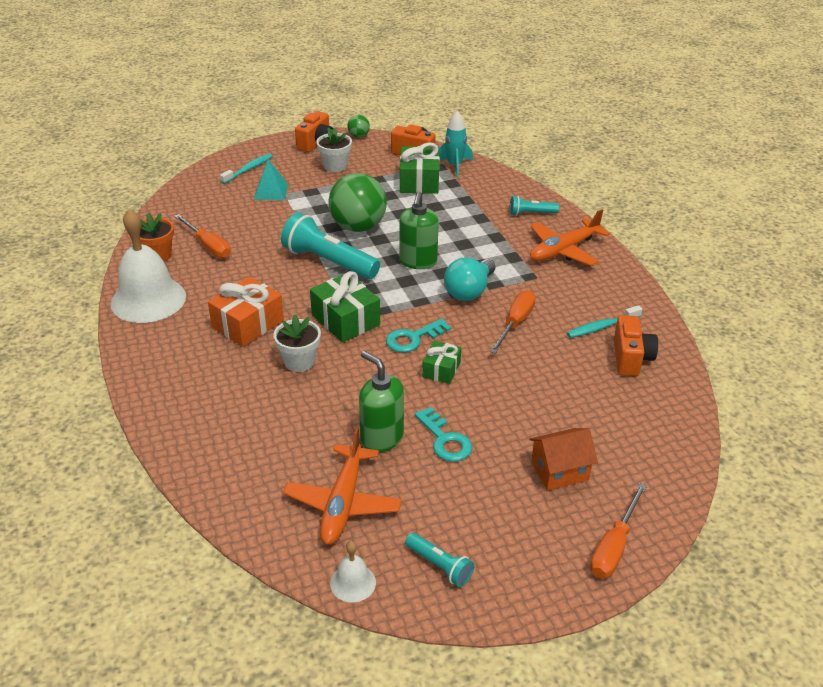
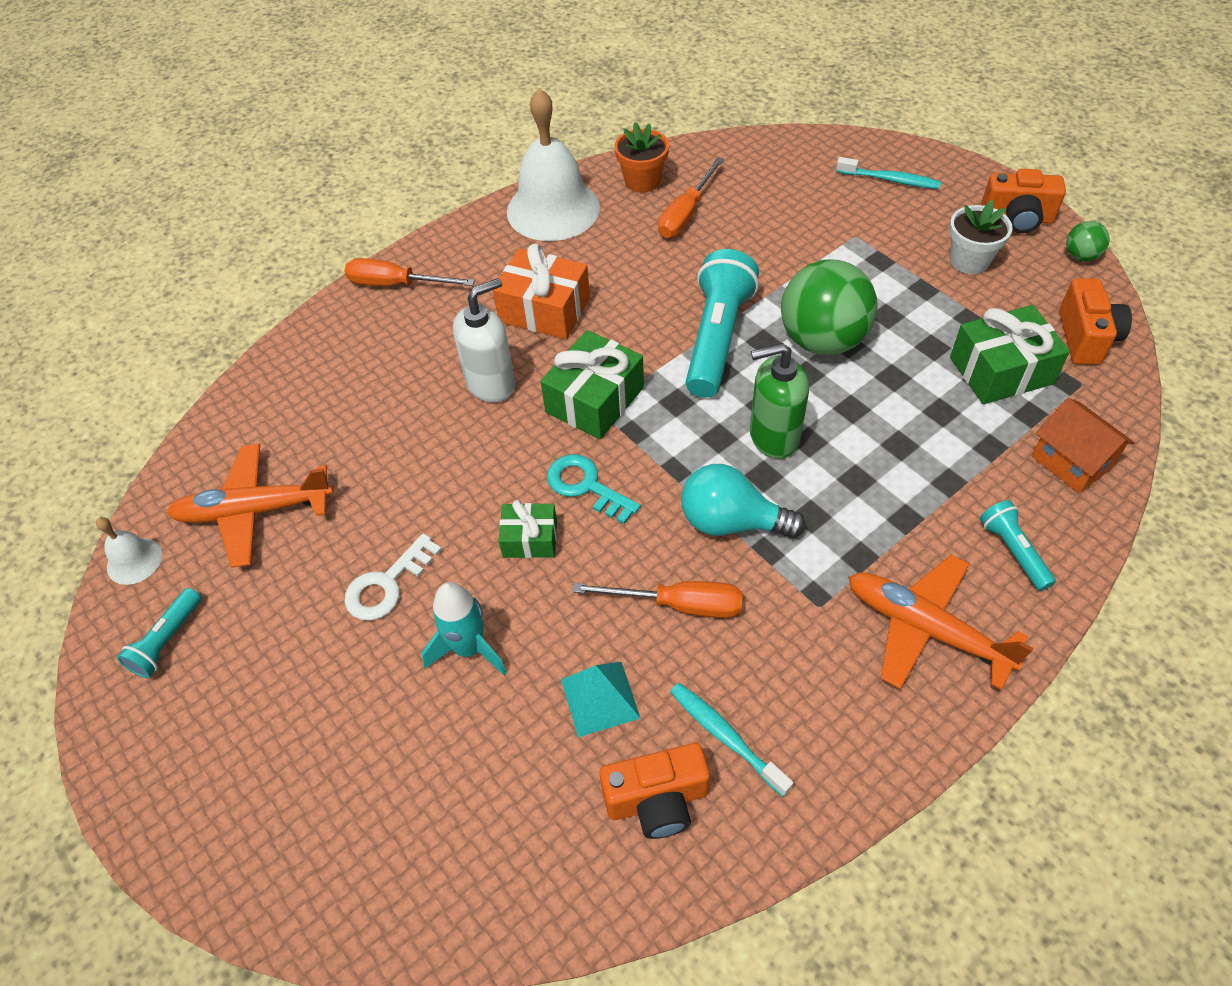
camera: 75 degrees right, 15 degrees up
turquoise pyramid [254,159,289,200] -> turquoise pyramid moved to [561,662,640,737]
white flower pot [274,315,321,372] -> white soap dispenser [453,278,515,403]
green soap dispenser [359,351,404,452] -> none
turquoise key [415,407,472,462] -> white key [344,533,442,620]
turquoise rocket [439,111,473,178] -> turquoise rocket moved to [422,582,507,675]
orange house [529,428,598,490] -> orange house moved to [1032,398,1135,494]
orange screwdriver [590,483,647,578] -> orange screwdriver moved to [344,258,475,286]

